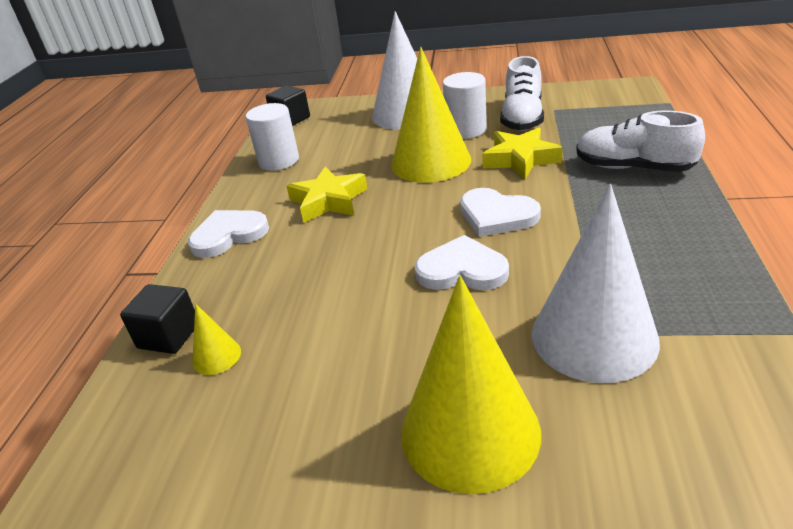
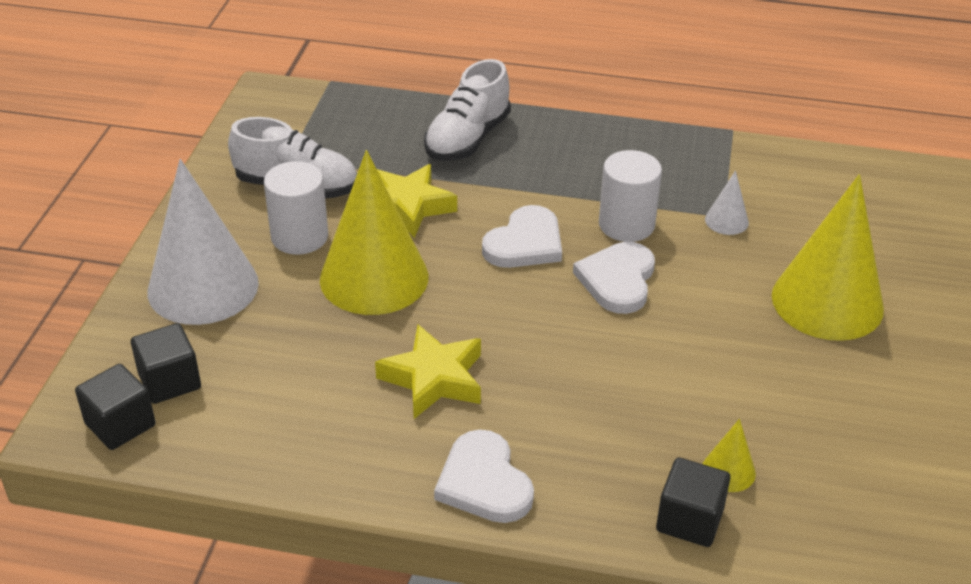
camera: 90 degrees left, 5 degrees up
white cylinder [246,103,299,171] -> white cylinder moved to [599,150,662,242]
white cone [532,184,660,383] -> white cone [705,171,749,235], size x0.42
none -> black cube [131,323,201,404]

